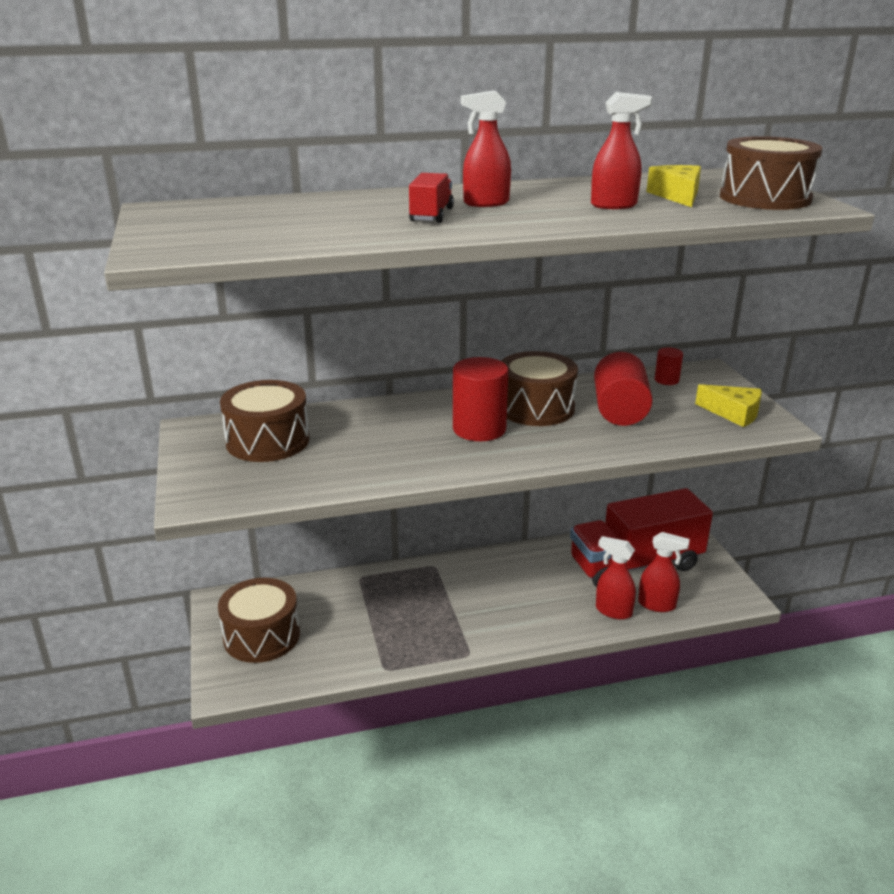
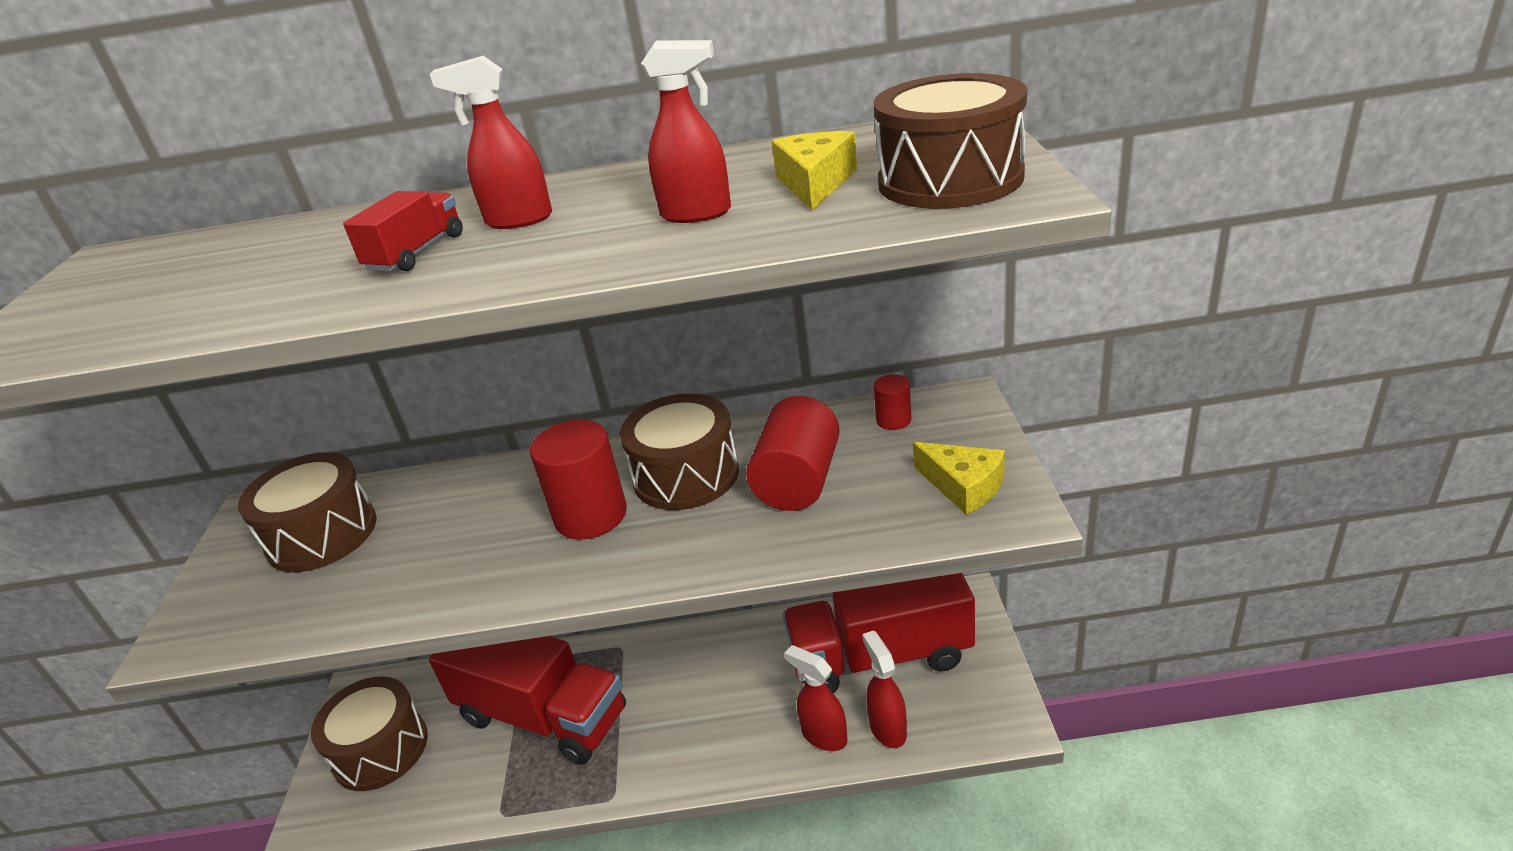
camera: 15 degrees right, 5 degrees up
red spray bottle [638,532,690,612] -> red spray bottle turned 135 degrees counterclockwise [862,630,907,748]
none -> red truck [429,636,626,765]

